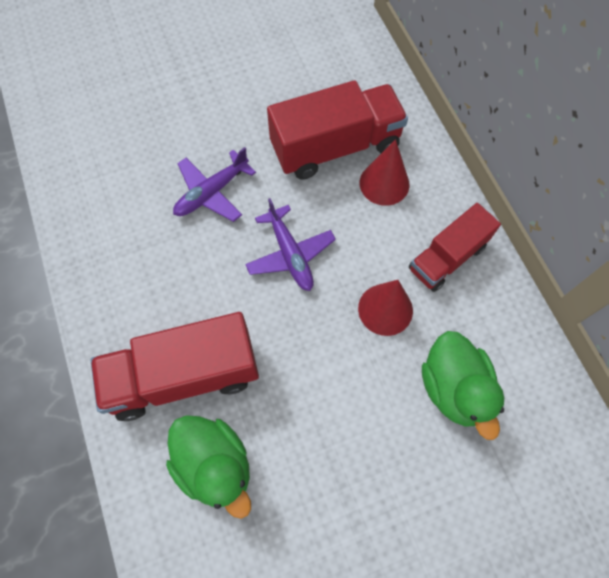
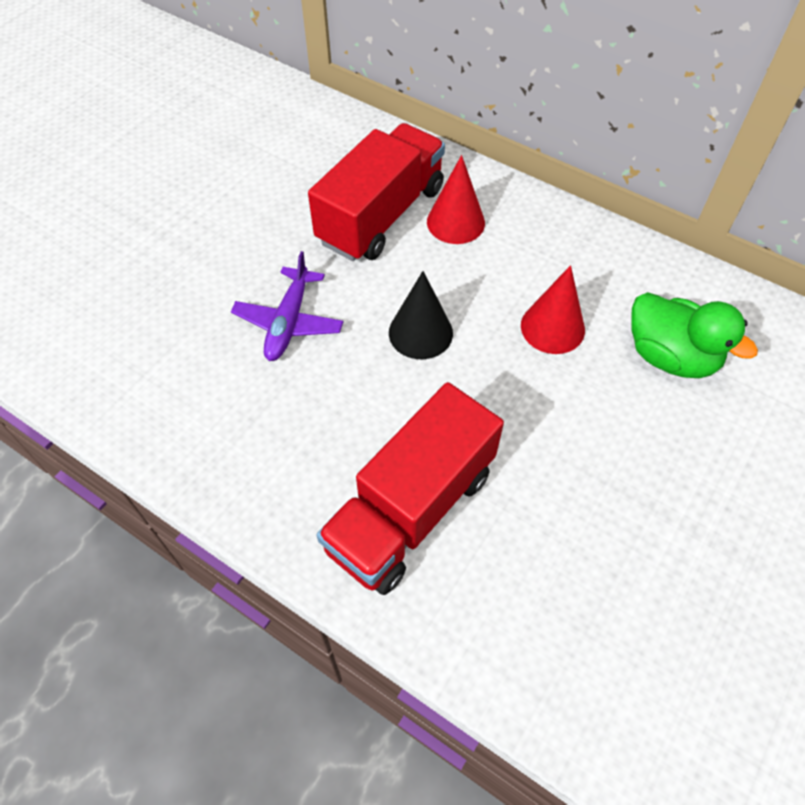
camera: 35 degrees left, 10 degrees down
green duck [166,415,251,519] -> none
purple plane [245,198,336,291] -> black cone [389,271,453,359]
red truck [409,203,501,292] -> none

